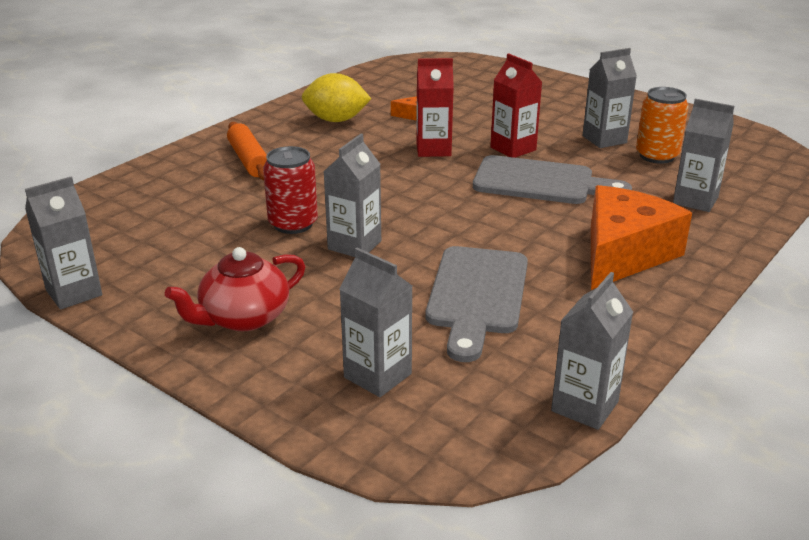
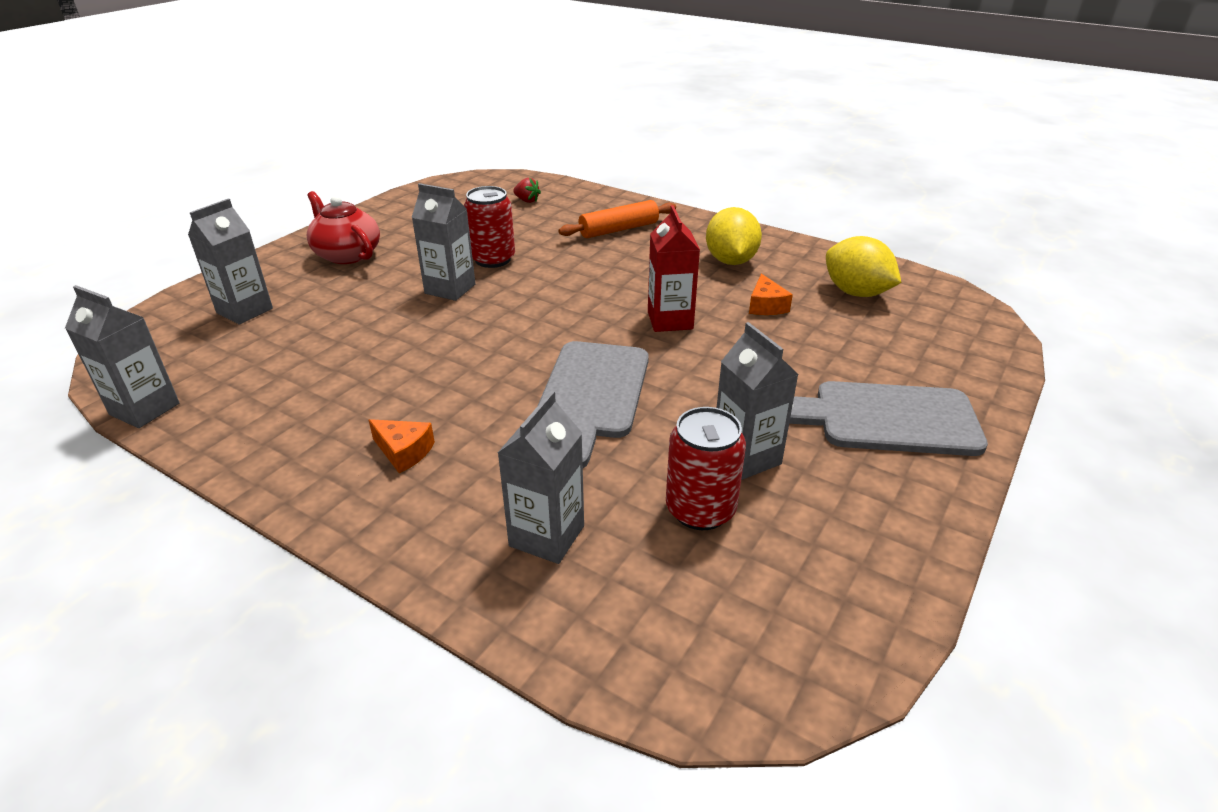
camera: 85 degrees right, 5 degrees up
grey carton [25,177,102,310] -> none
grey cutting board [426,246,528,362] -> grey cutting board moved to [789,381,988,456]
red carton [490,53,543,158] -> none
orange cheese [591,185,692,290] -> orange cheese [369,419,435,473], size x0.43
orange can [636,87,689,164] -> red can [666,407,746,530]
none -> red strawberry [513,178,541,203]
none -> yellow lemon [826,236,901,297]

